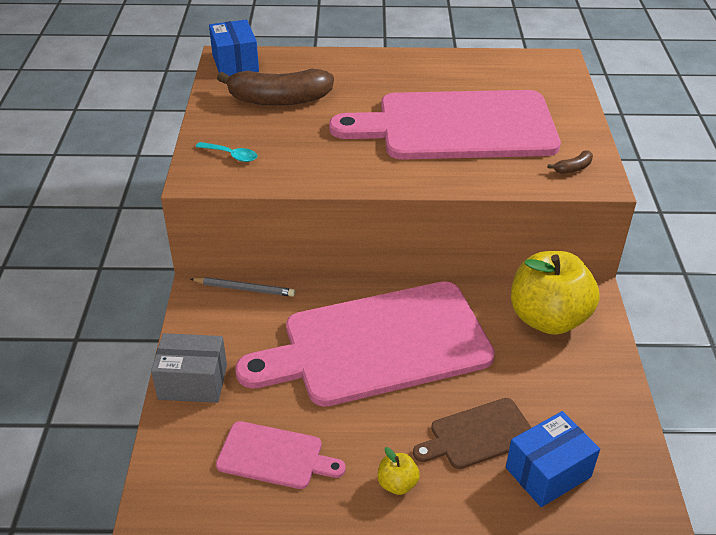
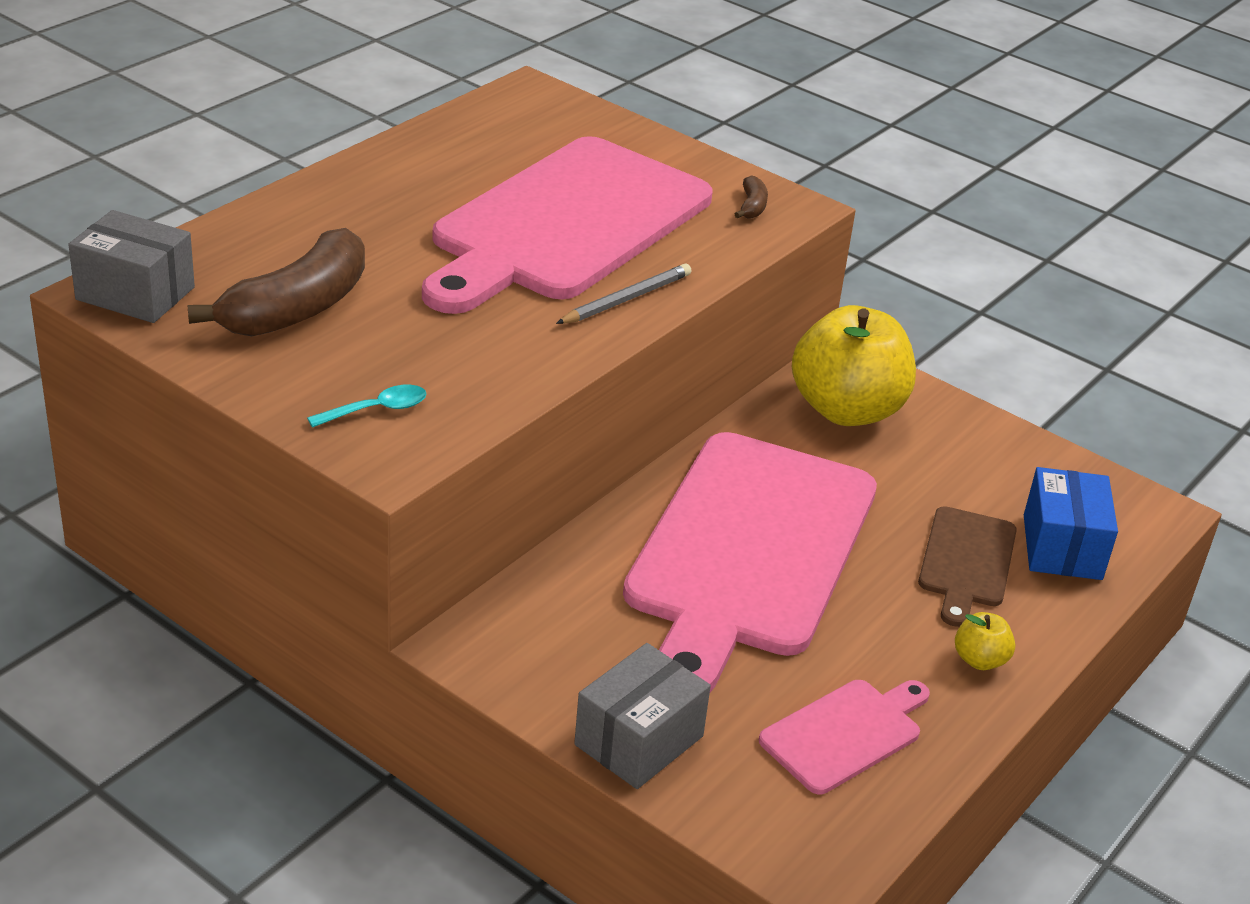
camera: 55 degrees left, 5 degrees down
grey pencil [190,277,295,297] -> grey pencil moved to [556,264,691,324]
blue box [209,20,259,76] -> grey box [68,210,195,323]

